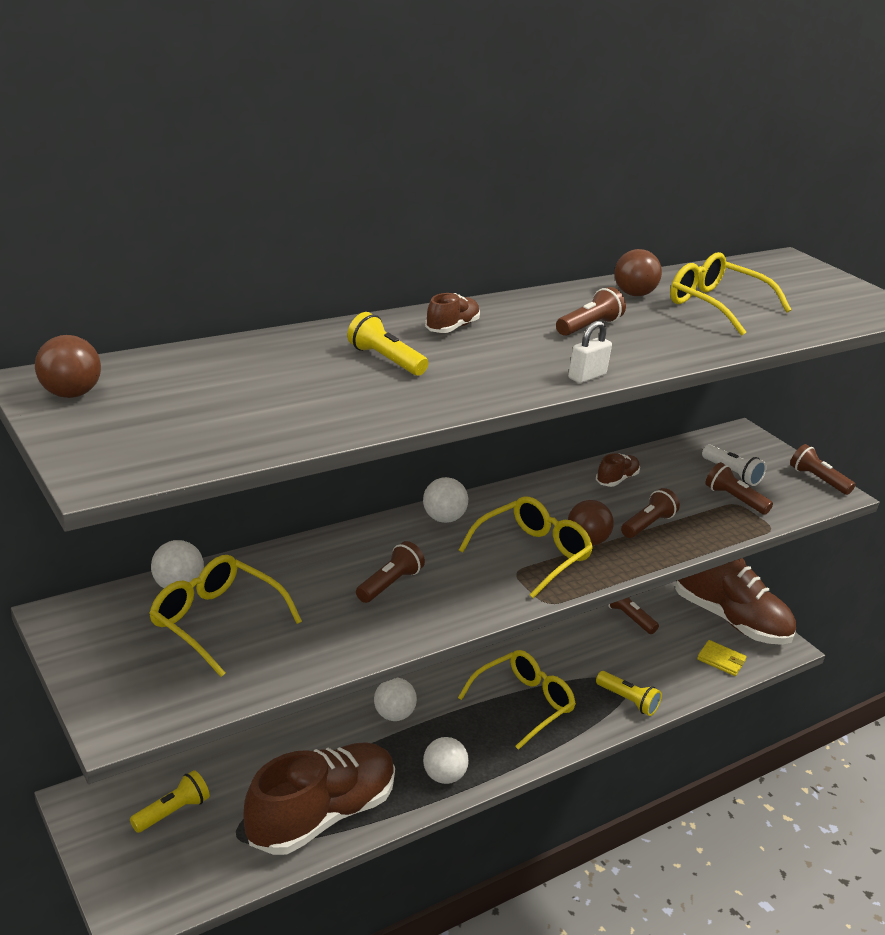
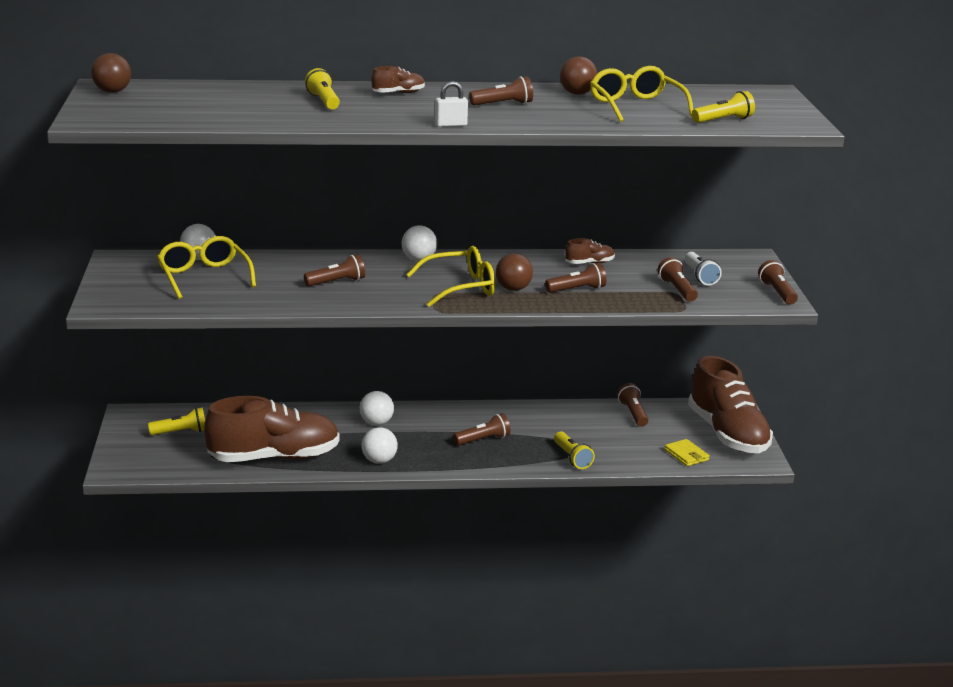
camera: 30 degrees right, 5 degrees down
yellow glasses [458,650,576,750] -> brown flashlight [453,413,511,446]
none -> yellow flashlight [692,91,755,123]

